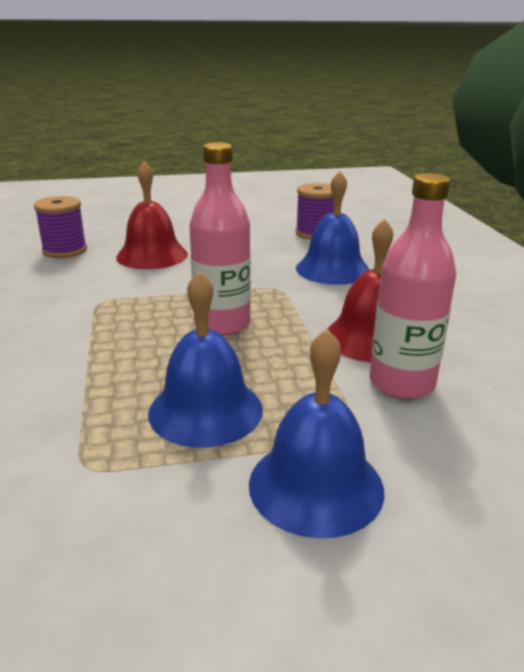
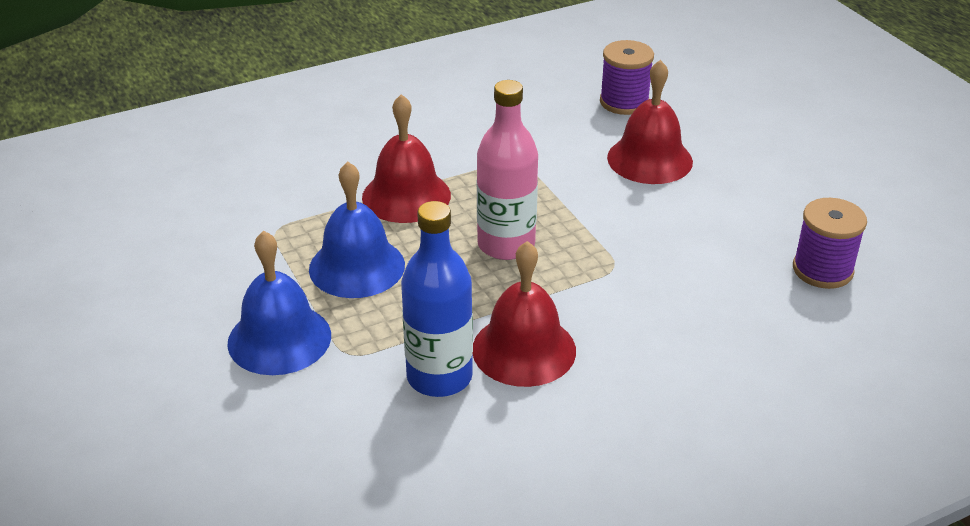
camera: 75 degrees right, 10 degrees up
blue bell [296,171,369,285] -> none
pink bottle [370,173,456,399] -> blue bottle [401,201,473,397]
none -> red bell [362,94,451,223]

